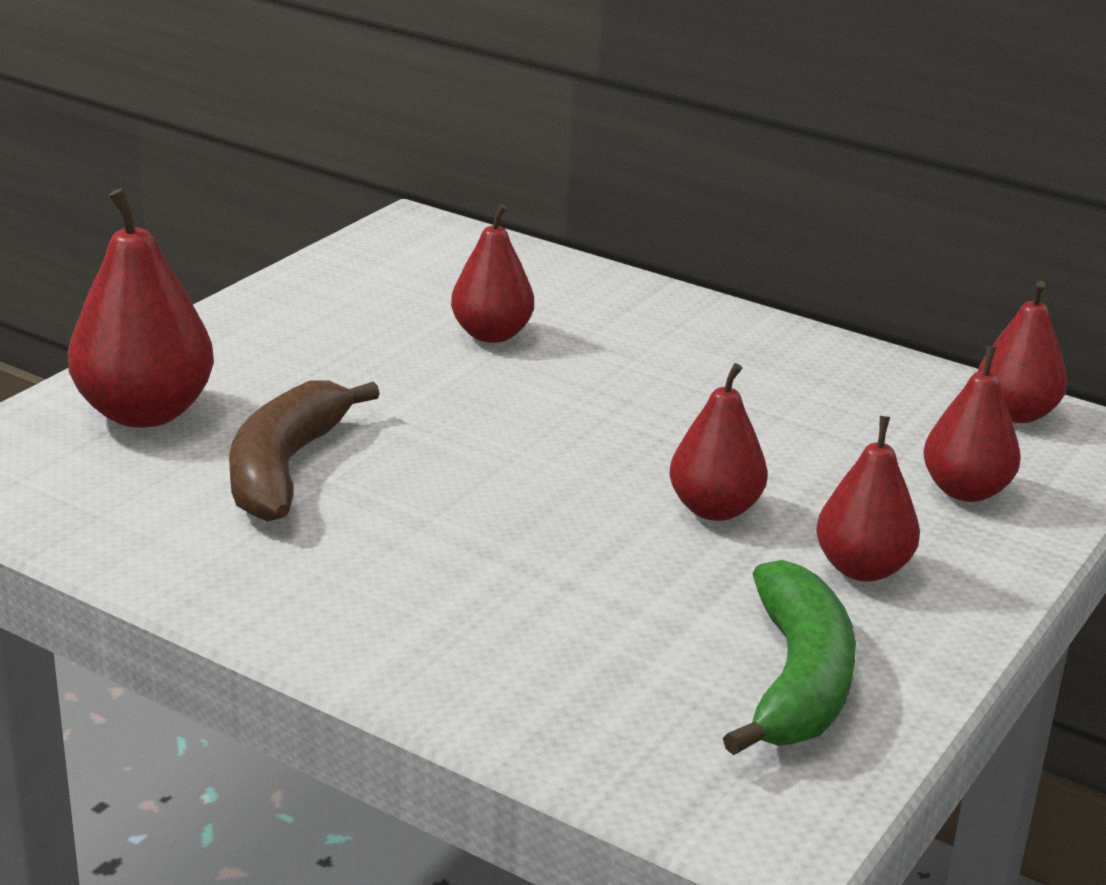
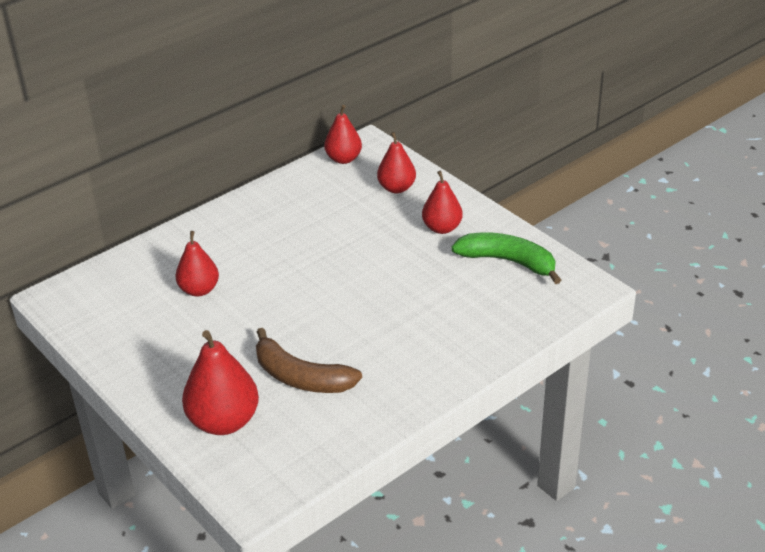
camera: 70 degrees left, 10 degrees up
red pear [669,363,768,521] -> none

